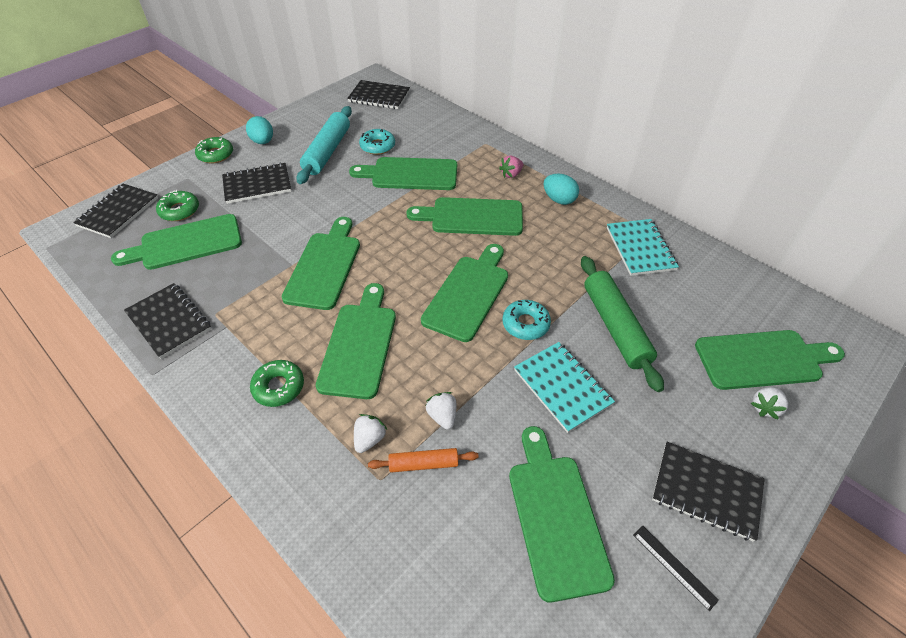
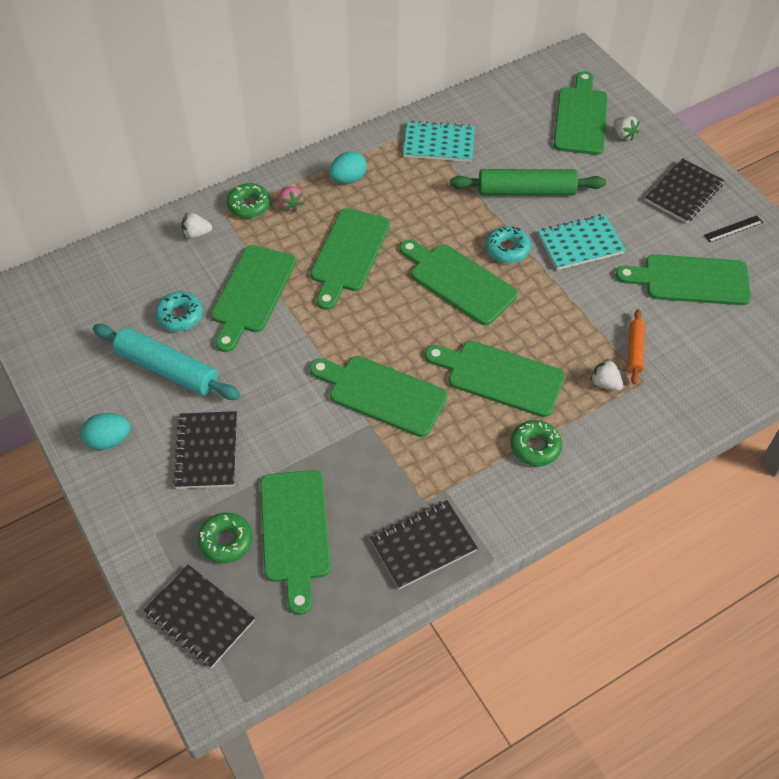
camera: 75 degrees left, 5 degrees up
green donut [195,137,233,163] -> green donut moved to [227,183,271,218]
black notebook [347,80,410,109] -> none
white strawberry [426,392,456,430] -> white strawberry moved to [181,213,212,239]

